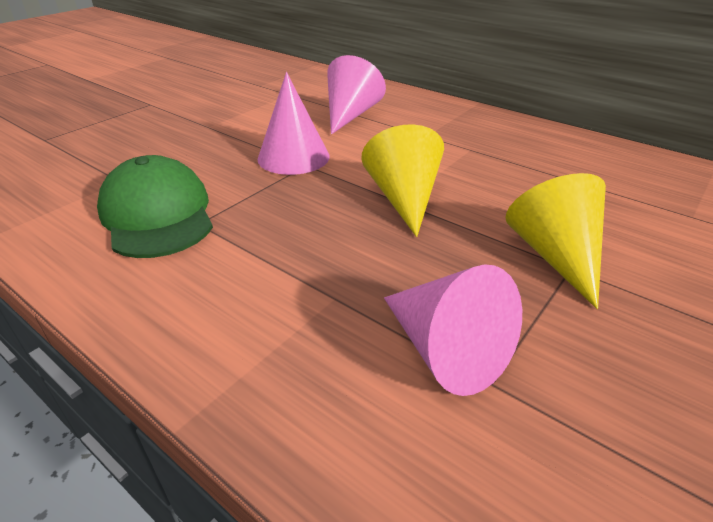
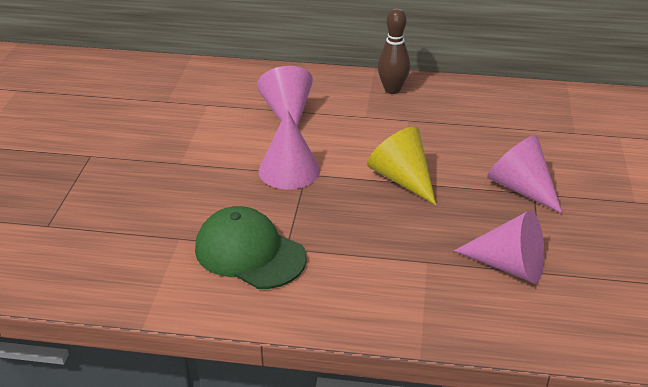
camera: 30 degrees left, 0 degrees up
yellow cone [505,173,606,309] -> pink cone [487,135,563,214]
none -> brown bowling pin [378,8,410,94]

